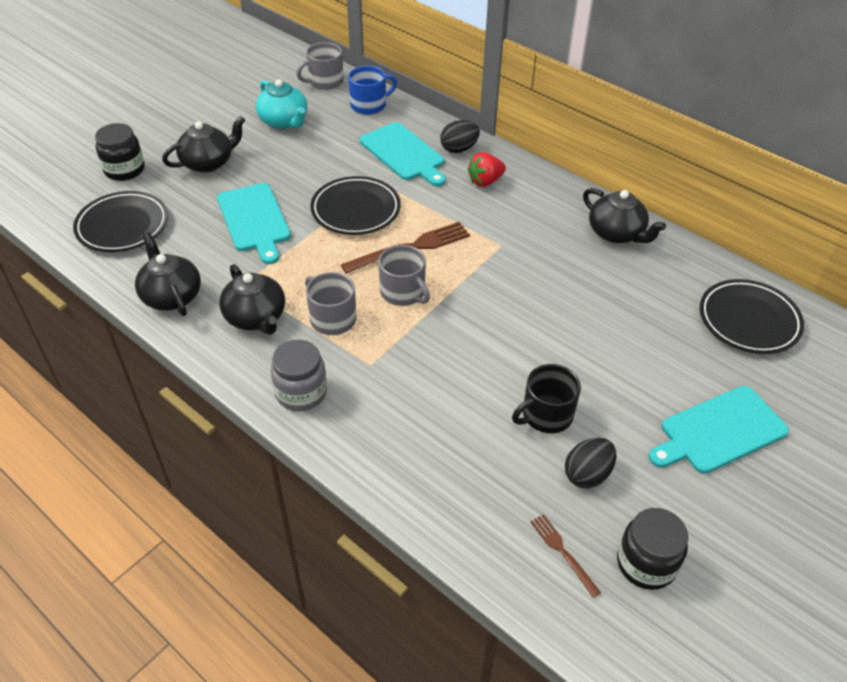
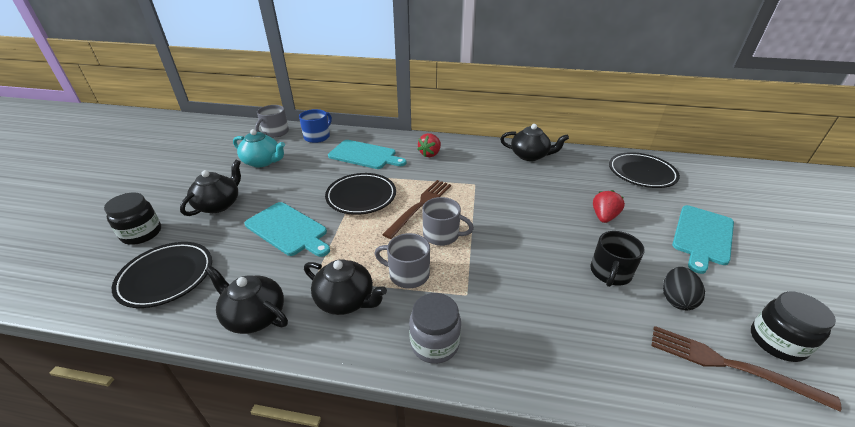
camera: 30 degrees left, 10 degrees down
black egg [440,120,480,153] -> none
brown fork [530,514,601,598] -> brown fork [651,326,842,412], size x1.85
none -> red strawberry [593,190,625,223]

